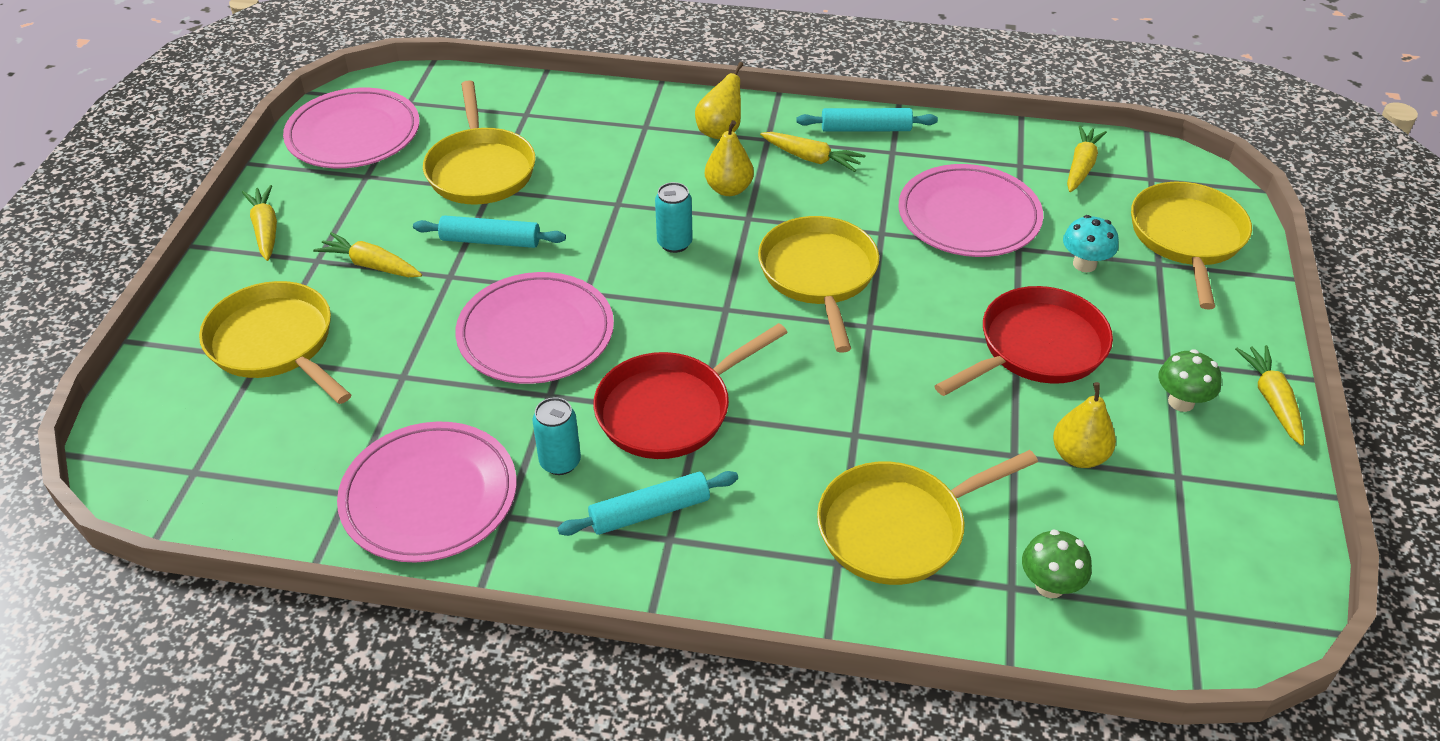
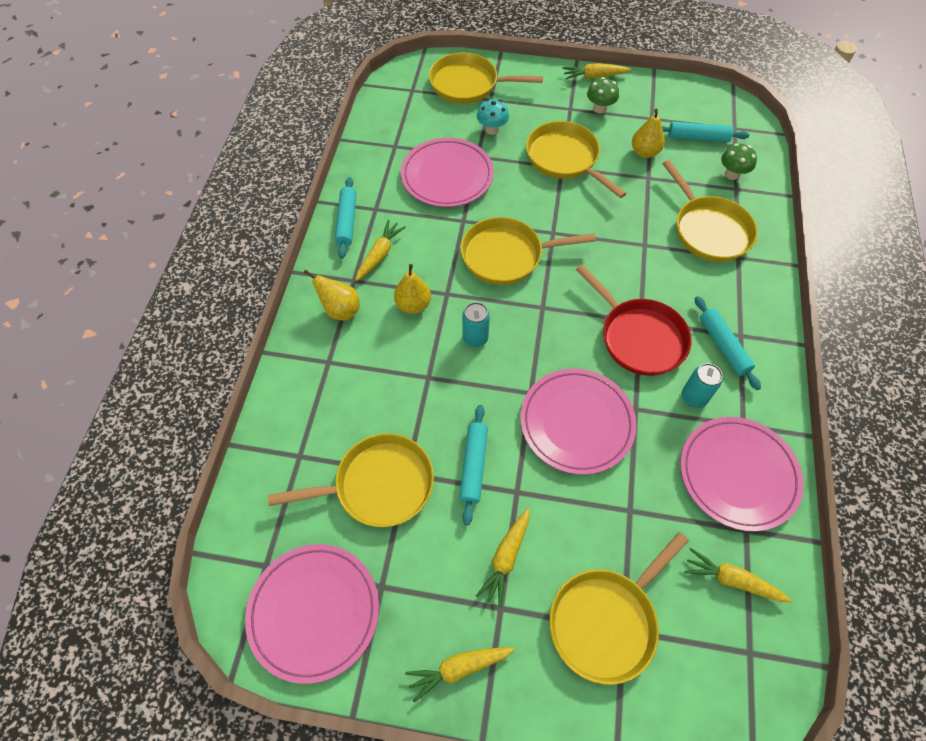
camera: 90 degrees left, 15 degrees up
red pan [934,286,1113,396] -> yellow pan [526,121,627,198]
yellow carrot [1067,125,1107,192] -> yellow carrot moved to [684,548,792,602]
none -> turquoise rolling pin [662,122,749,142]

